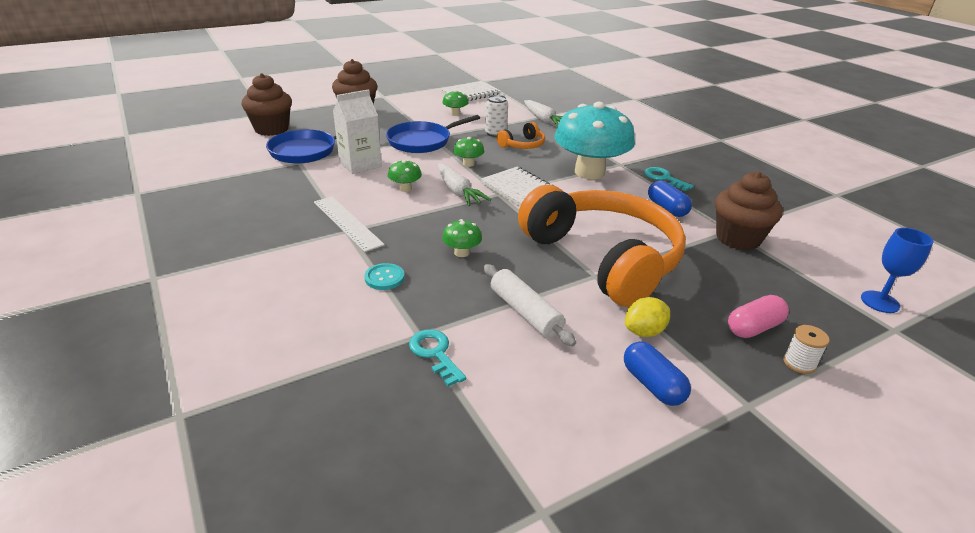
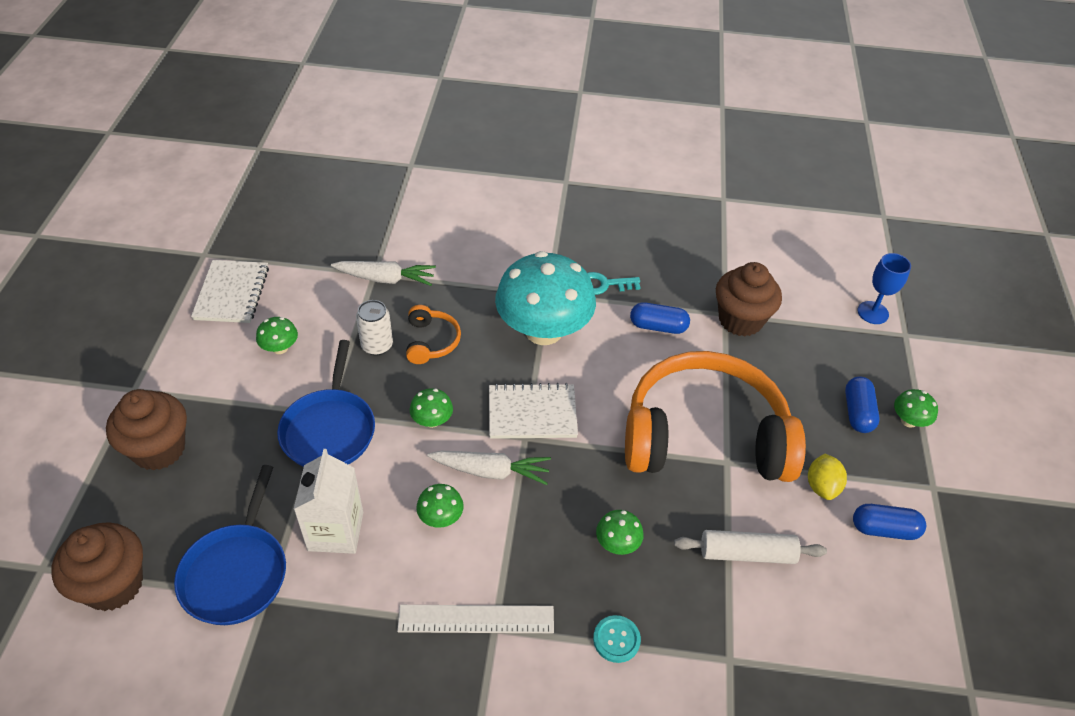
camera: 55 degrees left, 15 degrees up
turquoise key [409,329,466,387] -> none
pink capsule [728,295,789,338] -> blue capsule [845,376,879,433]
white spool [783,325,830,374] -> green mushroom [894,389,938,428]

